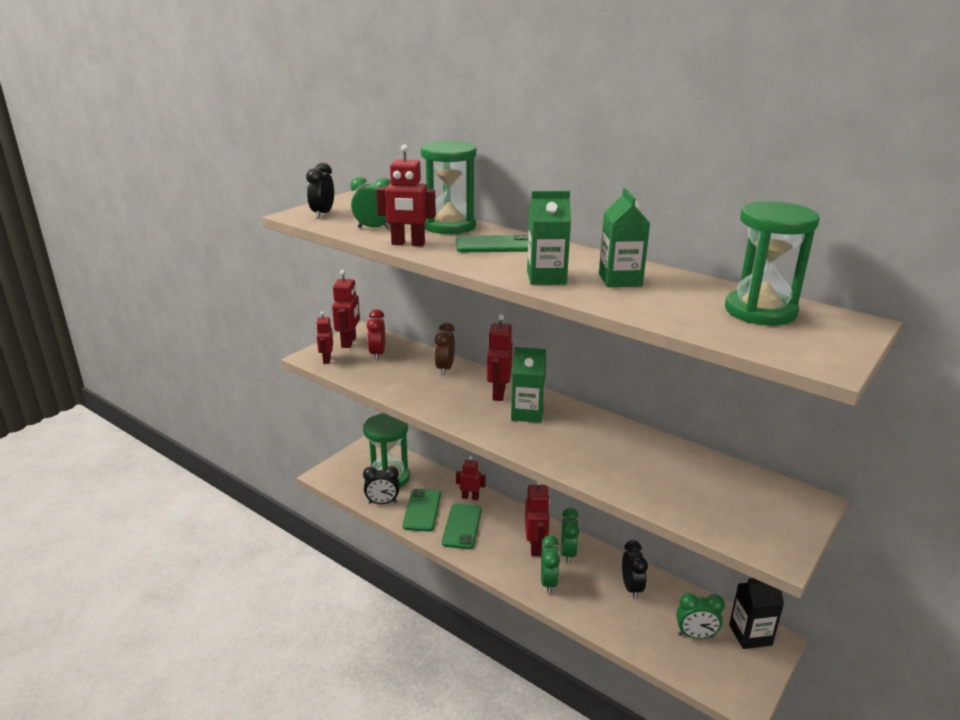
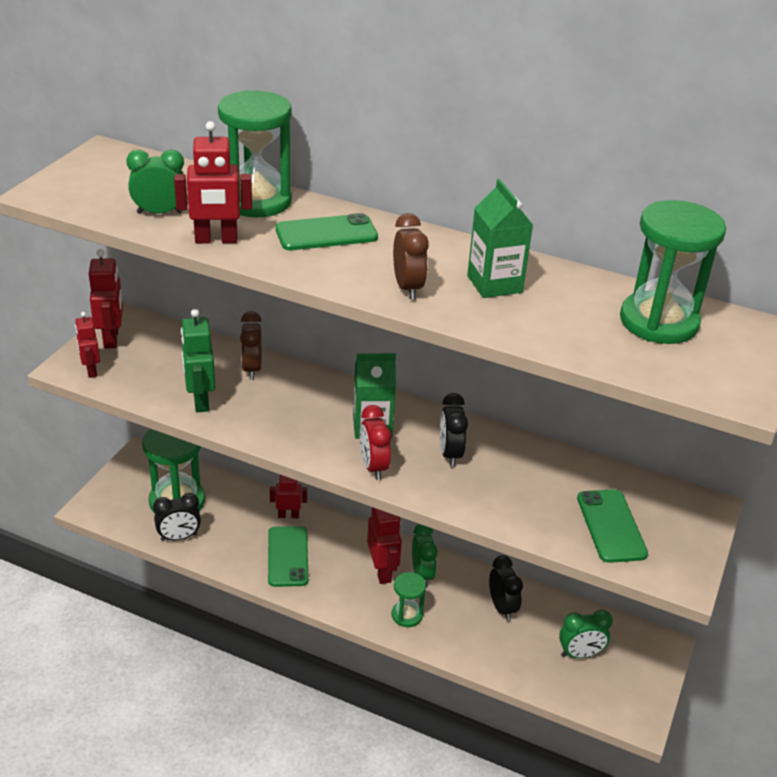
camera: 15 degrees left, 10 degrees up
black clock [306,162,334,219] -> black clock moved to [440,393,468,467]
red clock [367,309,385,360] -> red clock moved to [360,405,391,480]
green phone [402,488,441,531] -> green phone moved to [577,489,648,563]
red robot [487,314,513,401] -> none
green carton [527,191,571,285] -> brown clock [393,213,429,300]
green clock [541,535,560,594] -> green hourglass [391,572,426,627]
black carton [729,578,784,649] -> none
none -> green robot [181,309,215,412]

